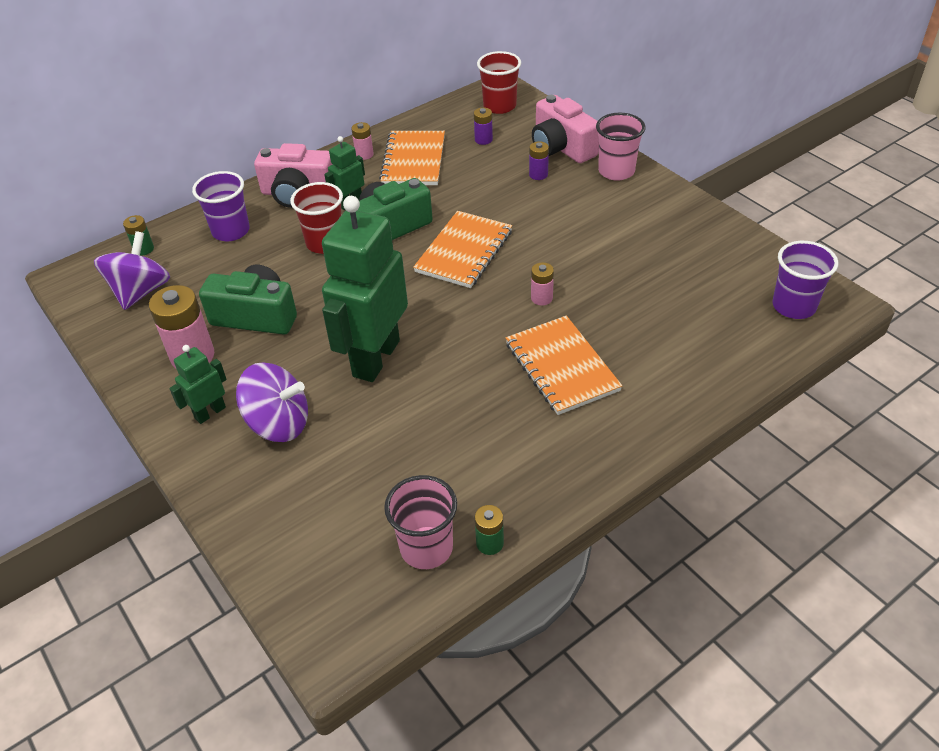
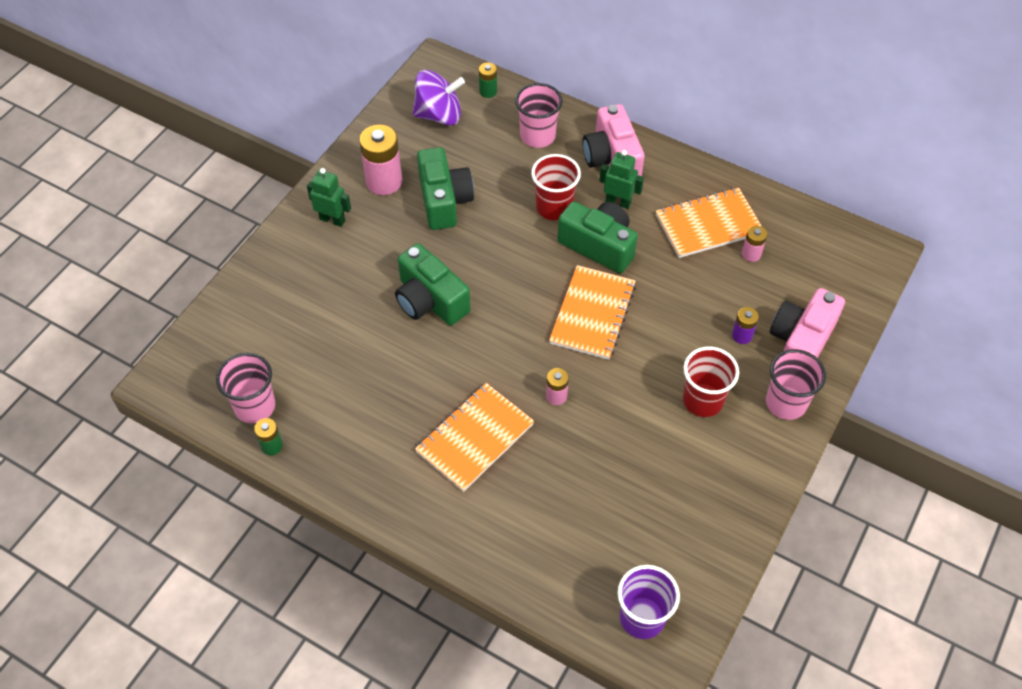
camera: 65 degrees right, 10 degrees up
purple cup [192,171,250,241] -> pink cup [515,83,563,148]
purple spinning top [236,362,308,442] -> none
green robot [322,196,408,382] -> green camera [395,243,471,325]
pink battery [351,122,374,160] -> pink battery moved to [742,225,767,262]
orange notebook [413,211,512,288] -> orange notebook turned 75 degrees counterclockwise [549,265,636,360]
purple battery [474,108,493,145] -> none
red cup [477,51,521,114] -> red cup moved to [683,347,739,417]

